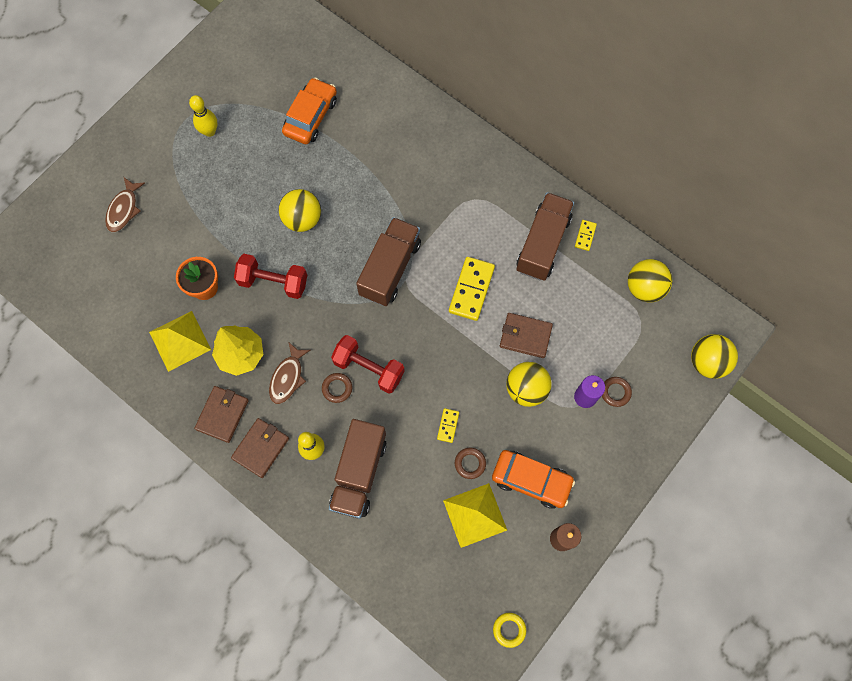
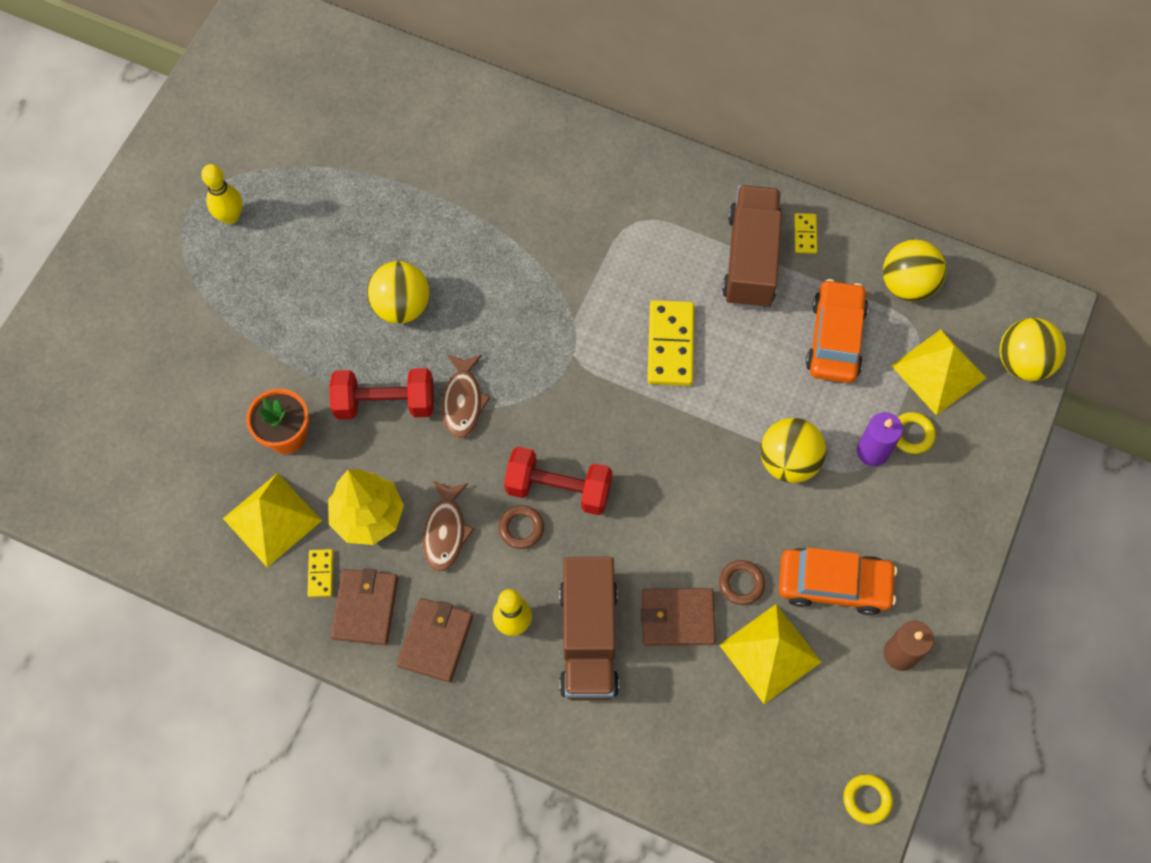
camera: 15 degrees left, 5 degrees down
brown fish [105,177,145,232] -> brown fish moved to [442,354,491,438]
orange car [282,78,337,144] -> orange car moved to [806,279,868,383]
brown truck [356,217,421,306] -> none
yellow domino [437,408,459,443] -> yellow domino moved to [308,549,333,597]
brown wallet [500,313,553,358] -> brown wallet moved to [641,588,716,646]
brown ring [602,377,632,407] -> yellow ring [896,412,936,454]
none -> yellow pyramid [891,329,986,415]

